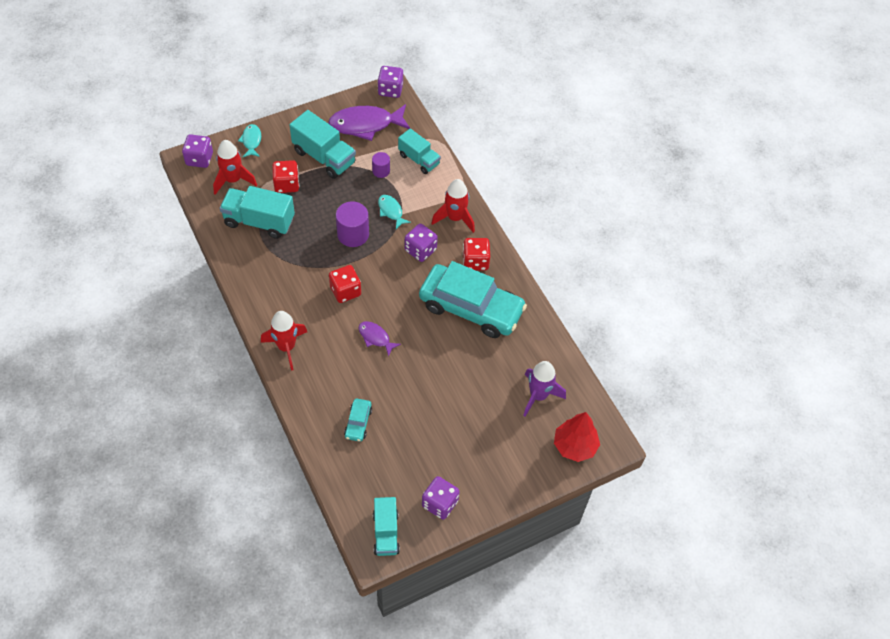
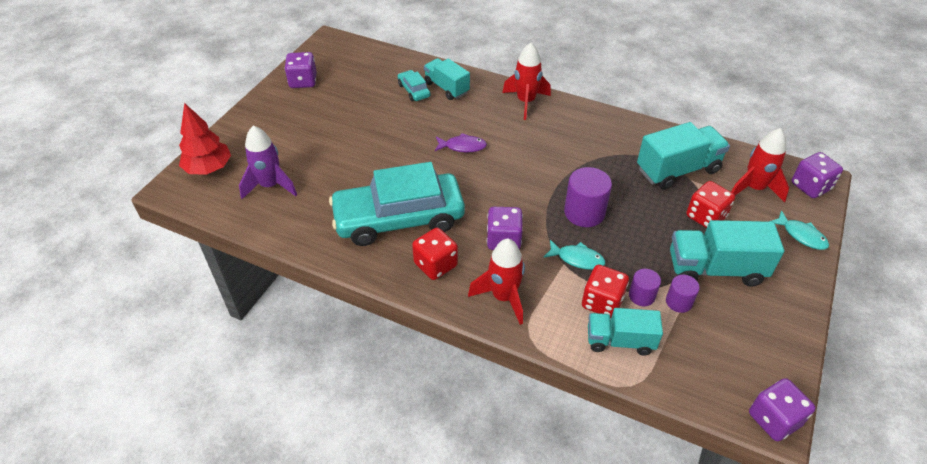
camera: 145 degrees right, 10 degrees down
purple fish [328,104,410,141] -> none
red dice [329,265,361,303] -> red dice moved to [582,265,629,318]
turquoise truck [373,497,400,556] -> turquoise truck moved to [424,58,470,100]
none -> purple cylinder [666,275,700,313]

